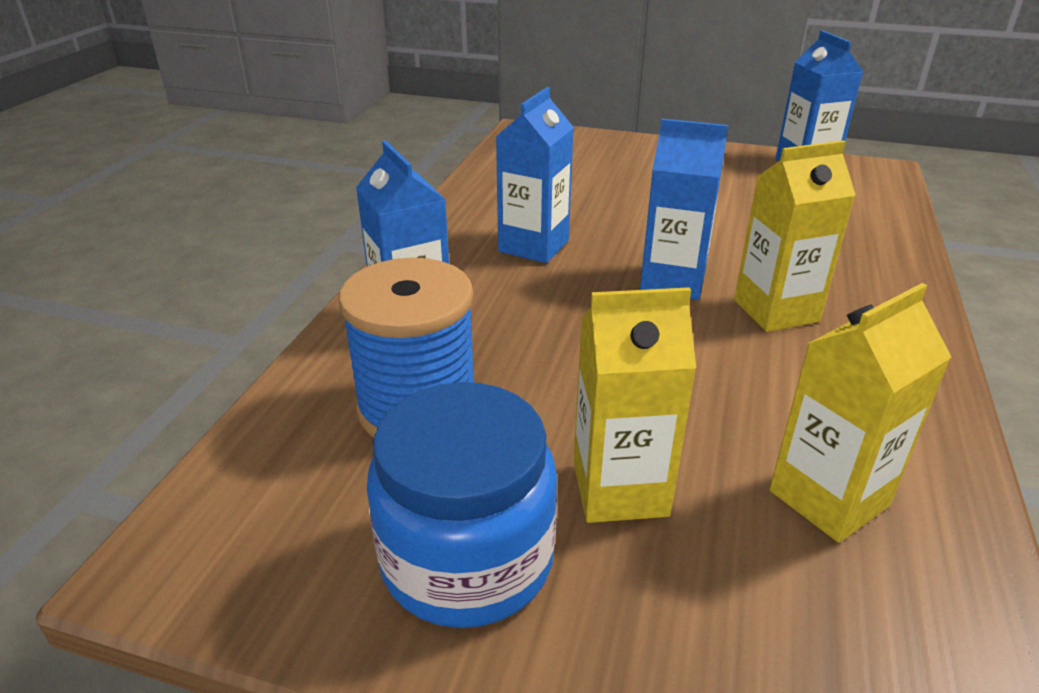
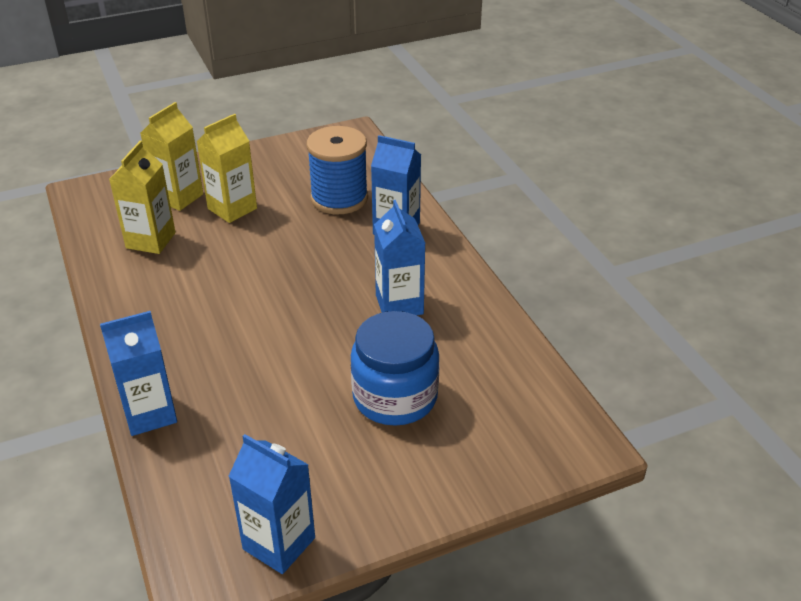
camera: 140 degrees right, 5 degrees up
blue jar [367,382,557,628] -> blue jar moved to [351,311,440,426]
blue carton [640,119,728,300] -> blue carton moved to [100,311,177,436]
yellow carton [734,141,856,332] -> yellow carton moved to [140,102,203,211]

